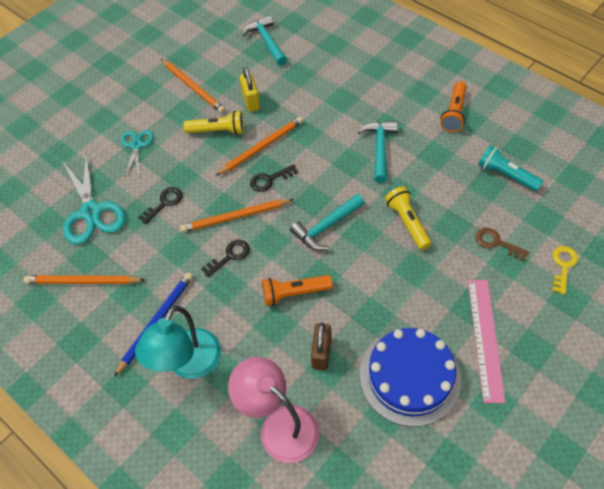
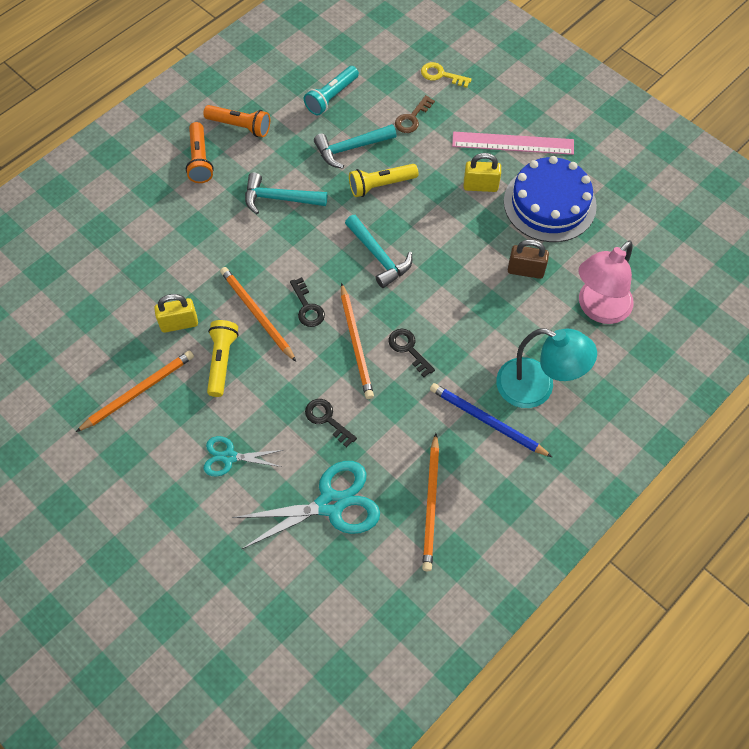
camera: 90 degrees left, 5 degrees up
turquoise hammer [242,15,287,66] -> turquoise hammer moved to [314,124,397,169]
orange flashlight [262,275,333,306] -> orange flashlight moved to [186,122,214,183]
none -> yellow padlock [464,153,501,192]

